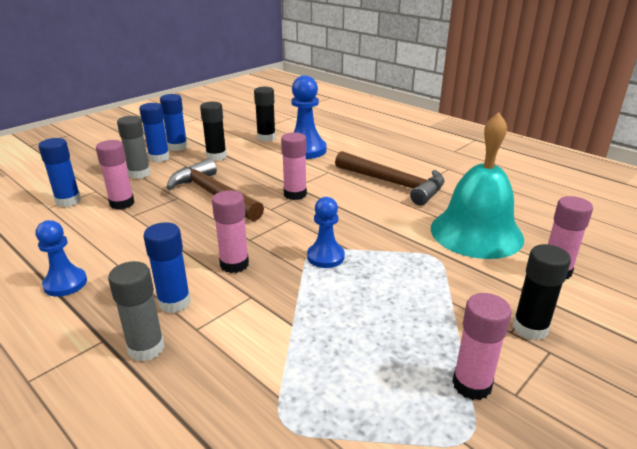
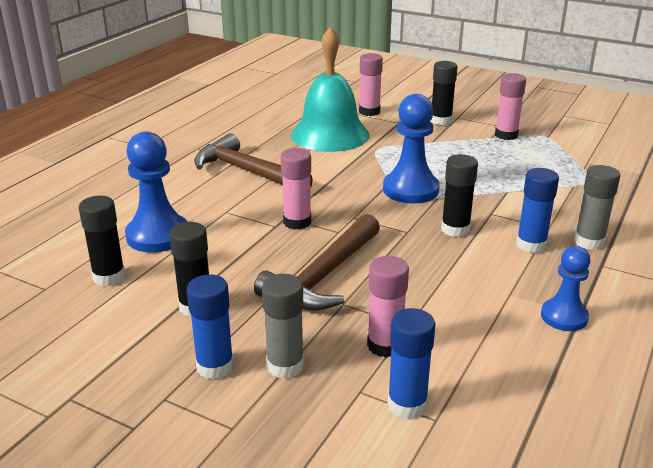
camera: 105 degrees left, 0 degrees up
blue glue stick [160,94,188,151] -> none
pink glue stick [212,190,249,273] -> black glue stick [441,154,478,237]
blue pawn [307,197,345,268] -> blue pawn [383,94,440,204], size x1.60
brown hammer [335,151,444,205] -> brown hammer turned 75 degrees counterclockwise [194,133,313,188]

